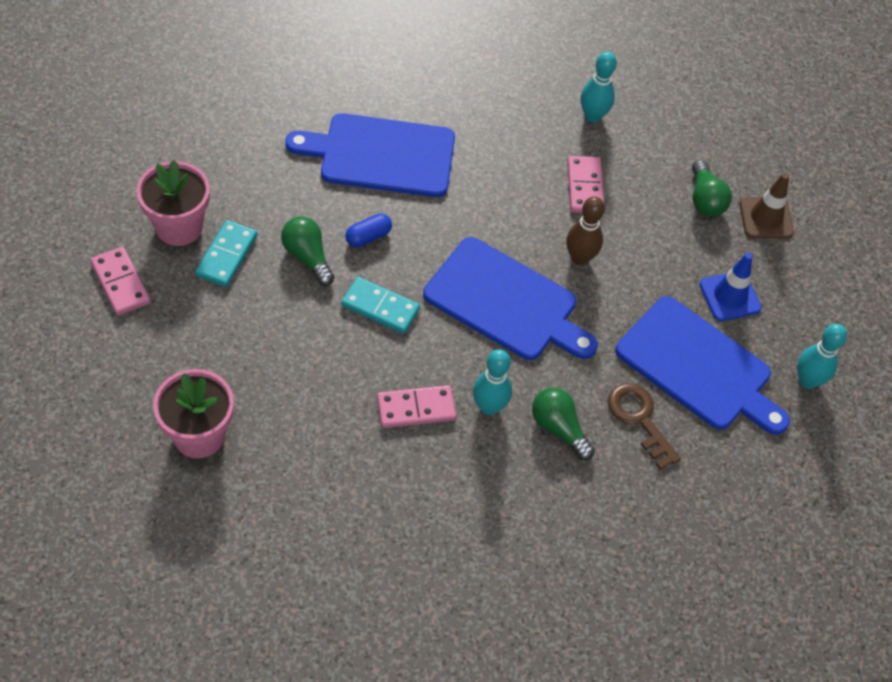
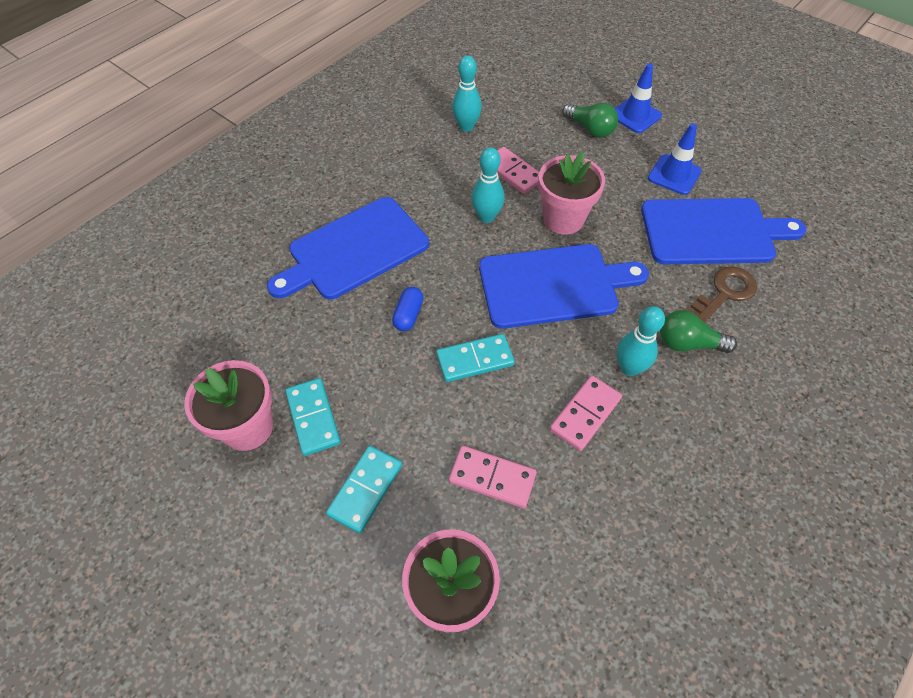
camera: 35 degrees left, 0 degrees up
pink domino [91,247,151,315] -> pink domino moved to [449,446,537,508]
green light bulb [281,216,334,286] -> none
brown bowling pin [566,196,605,265] -> pink flower pot [538,152,605,235]
brown key [608,383,681,470] -> brown key turned 120 degrees clockwise [685,267,757,323]
brown traffic cone [740,173,794,239] -> blue traffic cone [615,63,662,133]
turquoise bowling pin [797,324,847,389] -> turquoise bowling pin moved to [471,147,505,223]
none -> turquoise domino [326,446,402,533]

